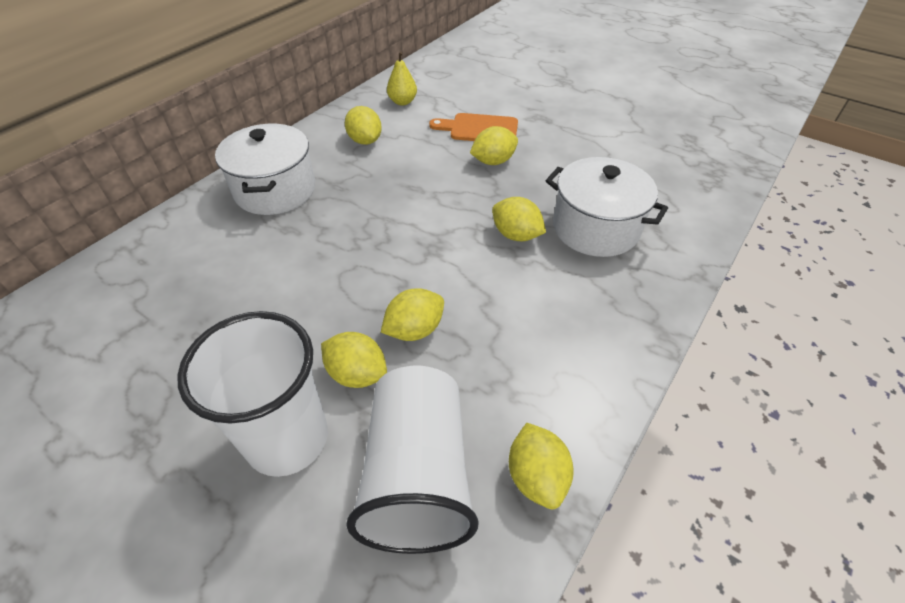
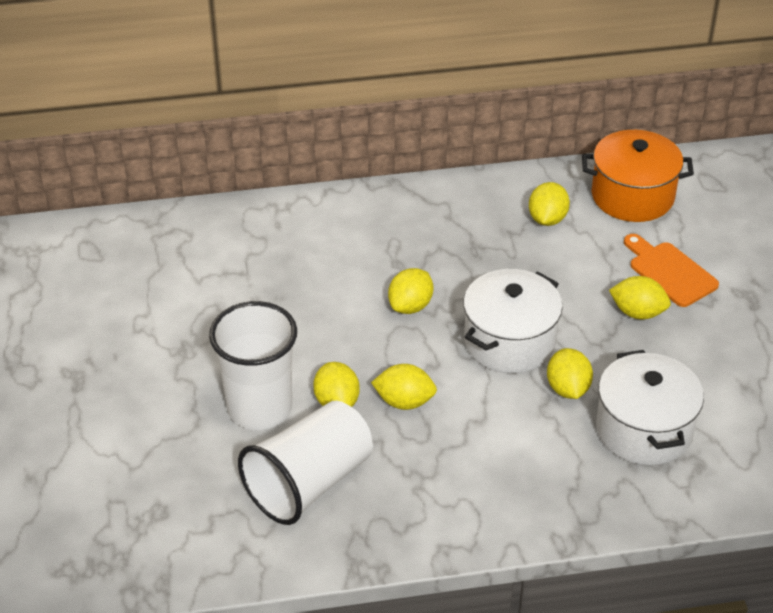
camera: 45 degrees right, 5 degrees down
white pot [215,124,315,215] -> white pot moved to [463,269,563,373]
yellow pear [387,51,417,105] -> orange pot [582,130,694,222]
yellow lemon [509,423,573,509] -> yellow lemon moved to [388,268,433,314]

